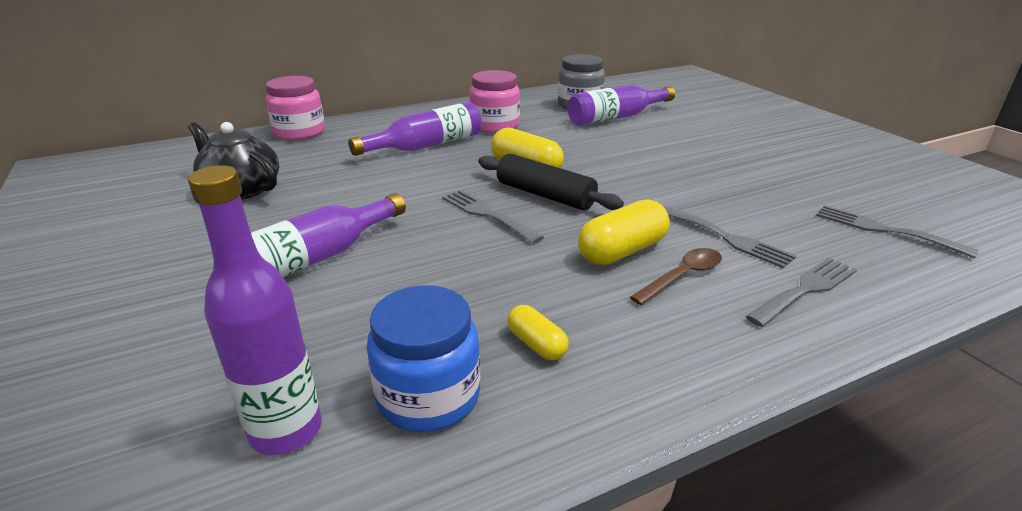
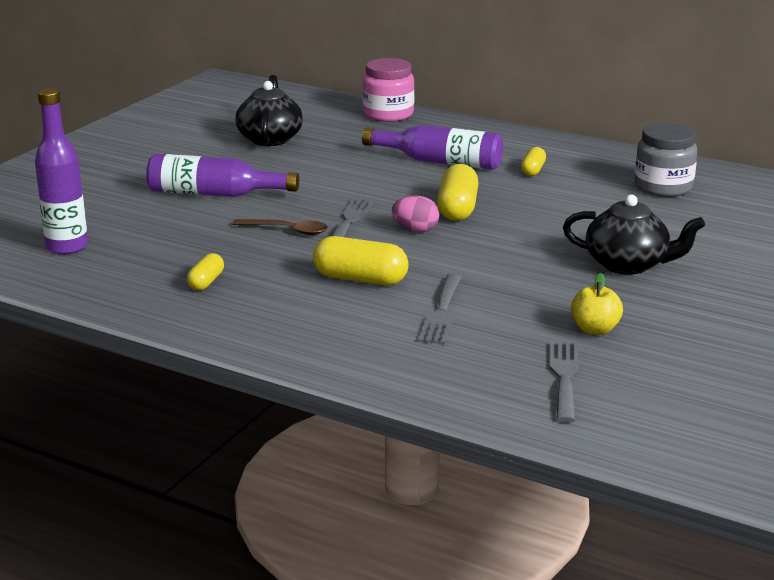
camera: 55 degrees right, 5 degrees down
blue jar [367,285,480,432] -> none
pink jar [469,70,520,133] -> yellow capsule [521,147,546,176]
black rolling pin [478,154,624,210] -> pink egg [392,195,439,232]
purple bottle [567,85,675,126] -> none
brown spoon [630,248,722,305] -> brown spoon moved to [232,219,328,235]
grey fork [746,258,857,327] -> none
none -> black teapot [563,194,705,275]
none -> yellow apple [571,273,623,335]

